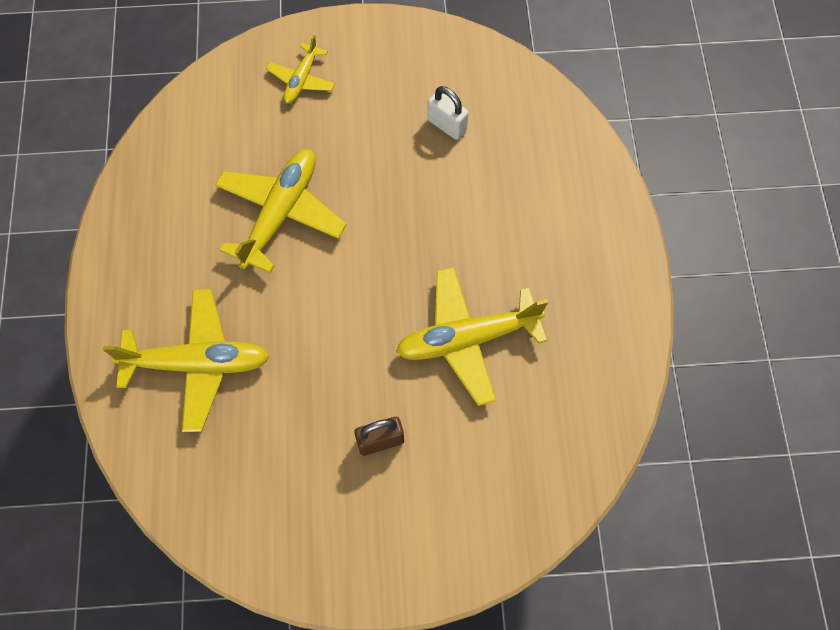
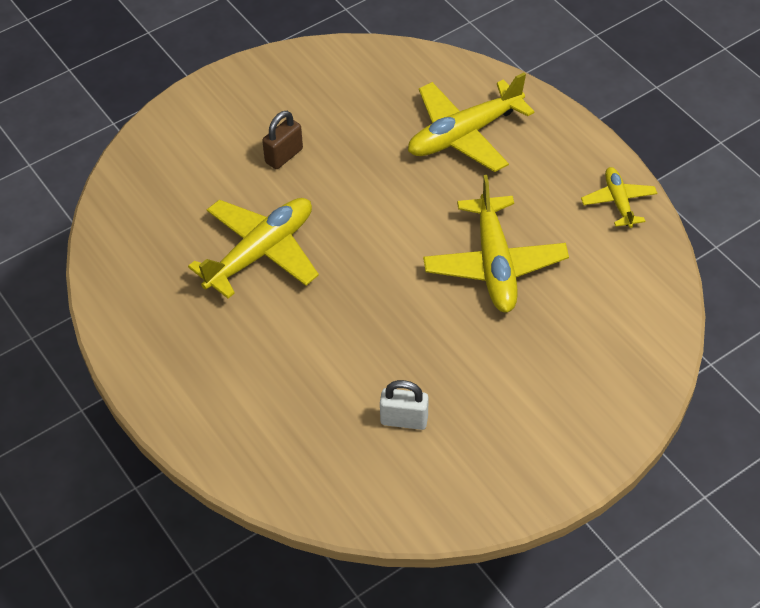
camera: 150 degrees right, 15 degrees down
yellow plane [266,35,335,104] -> yellow plane moved to [581,167,657,228]

